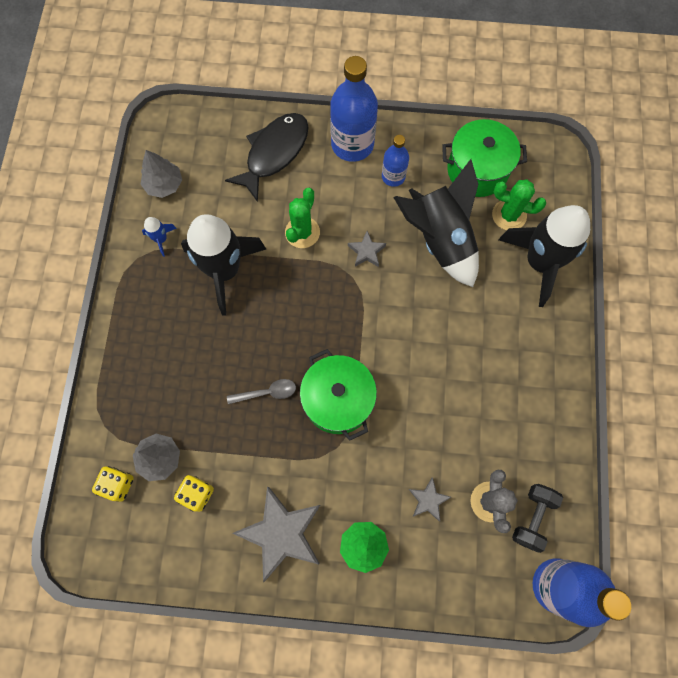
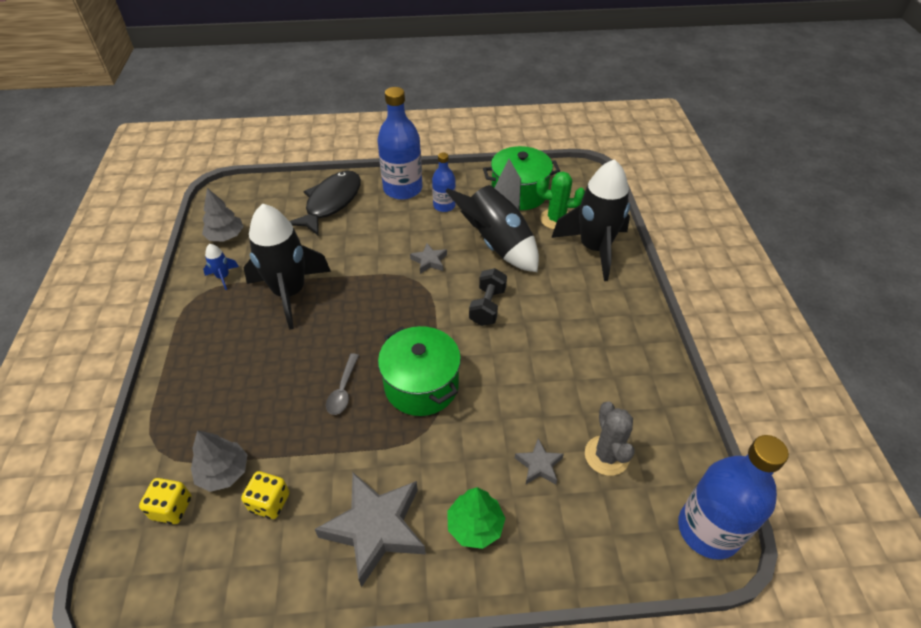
camera: 10 degrees left, 25 degrees down
grey spoon [227,379,296,404] -> grey spoon turned 120 degrees clockwise [326,353,359,415]
green cactus [285,188,320,248] -> none
black dumbbell [512,484,563,553] -> black dumbbell moved to [469,268,507,326]

